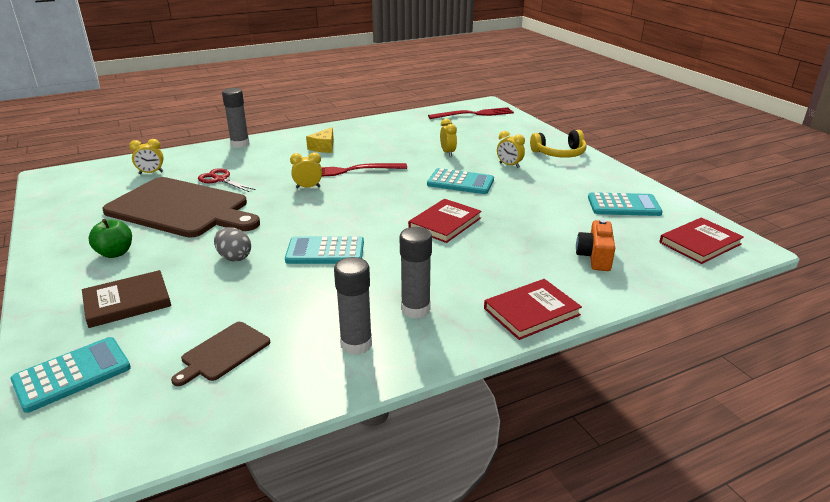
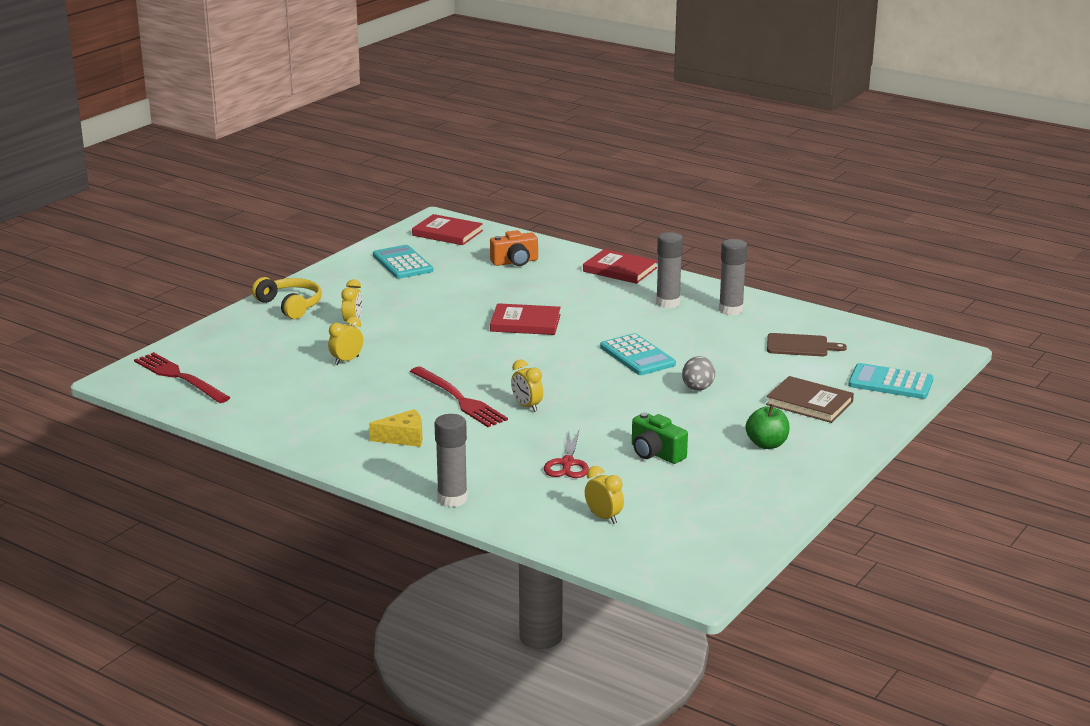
camera: 120 degrees left, 5 degrees down
brown cutting board [102,177,260,238] -> green camera [632,412,688,464]
turquoise calculator [427,168,494,194] -> none

